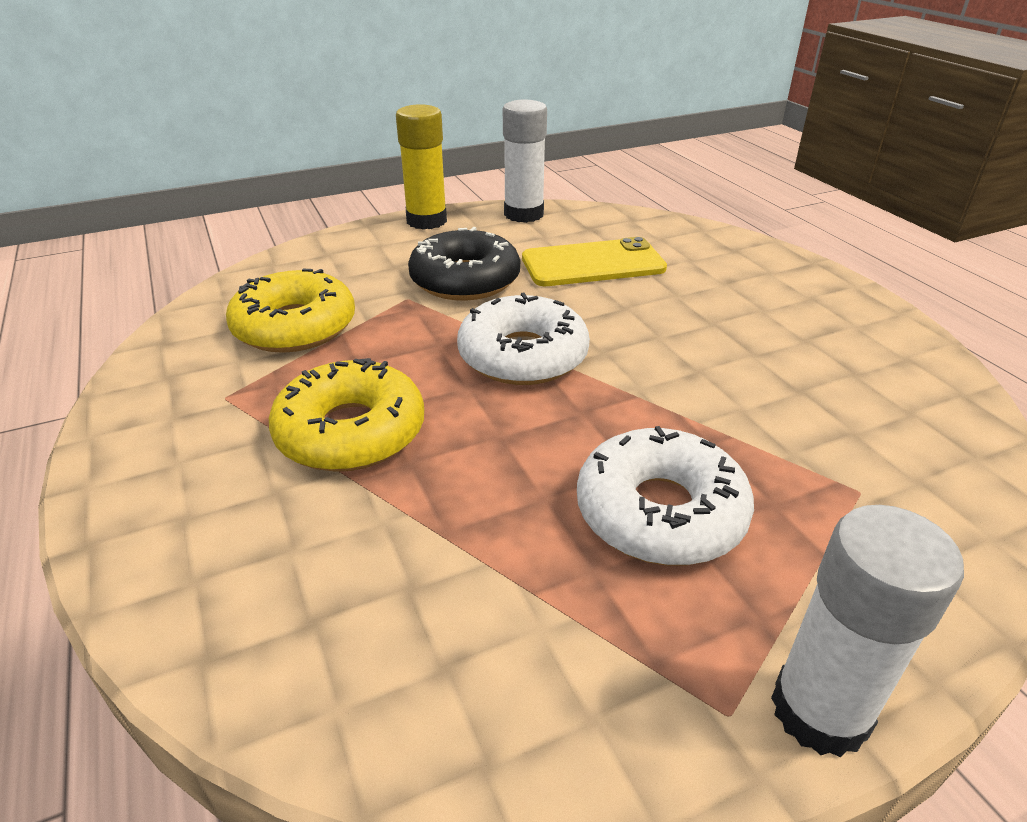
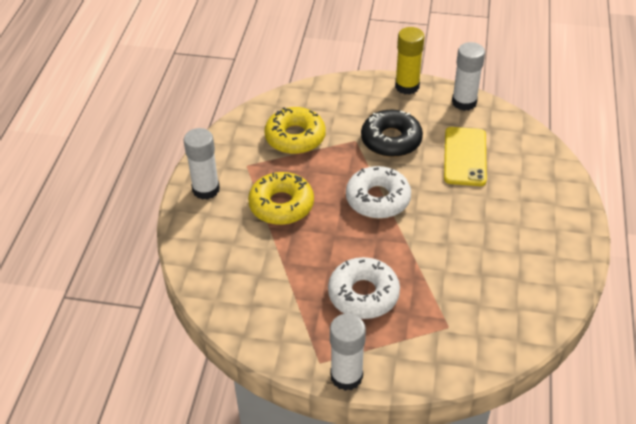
camera: 35 degrees right, 10 degrees up
yellow phone [522,237,667,286] -> yellow phone turned 75 degrees clockwise [444,127,487,186]
none -> white glue stick [184,128,220,200]

